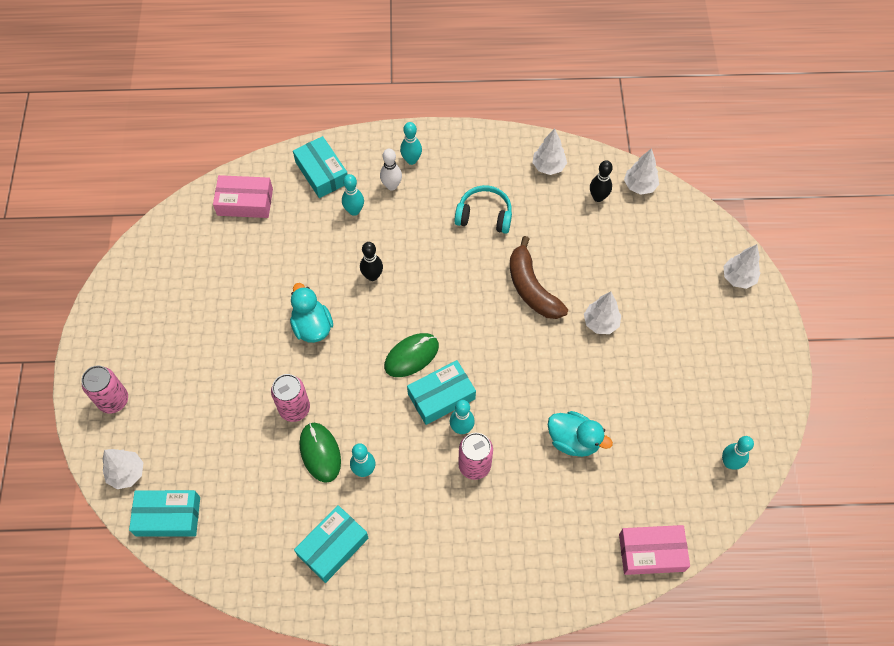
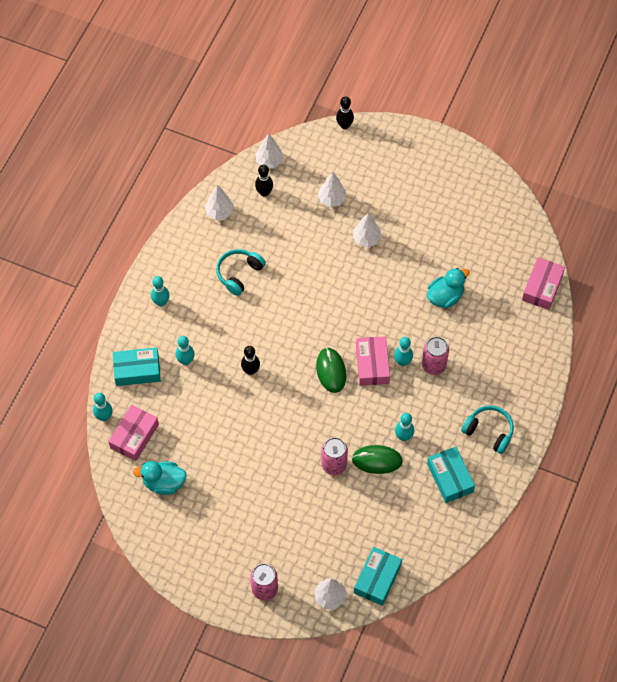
camera: 65 degrees left, 0 degrees up
turquoise duck [290,283,333,343] -> turquoise duck moved to [133,461,187,495]
white bowling pin [380,149,402,191] -> none
turquoise box [407,360,476,425] -> pink box [356,336,390,386]
brown banana [510,236,568,319] -> none
turquoise bowling pin [722,436,754,470] -> turquoise bowling pin moved to [93,393,113,421]
white tree [723,244,760,289] -> white tree moved to [318,172,346,207]
none -> black bowling pin [336,96,354,129]
none -> turquoise headphones [461,405,514,454]

